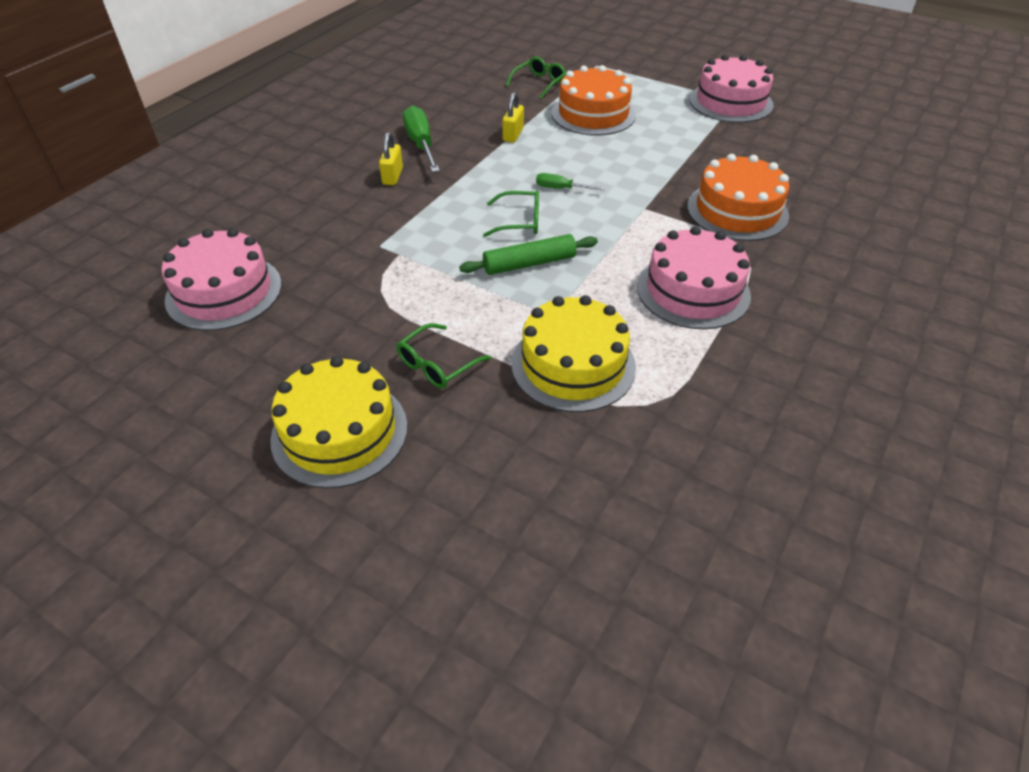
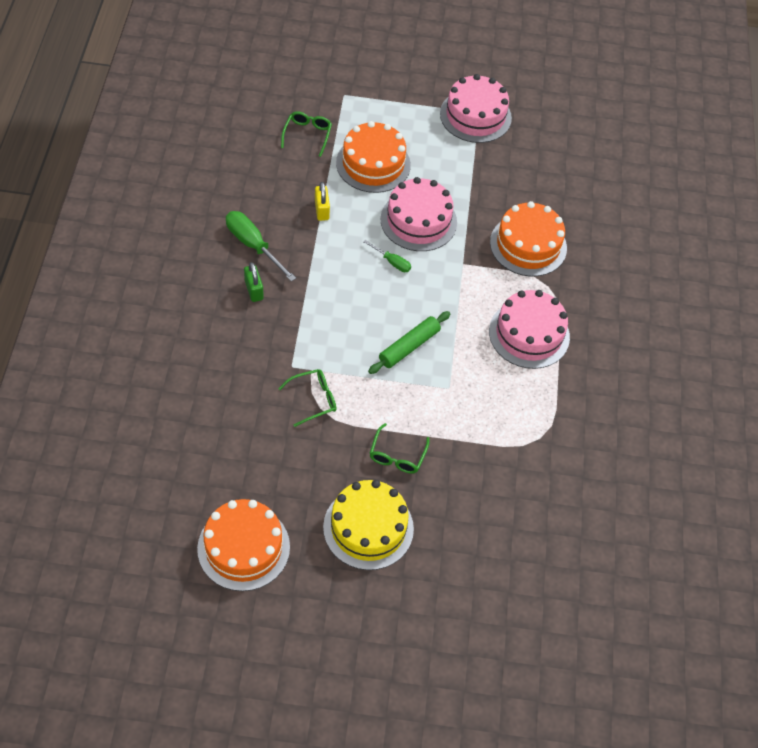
camera: 30 degrees left, 10 degrees up
pink cake [162,228,282,331] -> pink cake moved to [381,177,457,251]
yellow padlock [379,132,403,185] -> green padlock [244,262,264,302]
green glasses [483,190,539,237] -> green glasses moved to [278,369,336,427]
yellow cake [512,295,636,412] -> none
green screwdriver [536,173,605,191] -> green screwdriver turned 135 degrees counterclockwise [364,240,411,272]
none -> orange cake [197,499,290,591]

